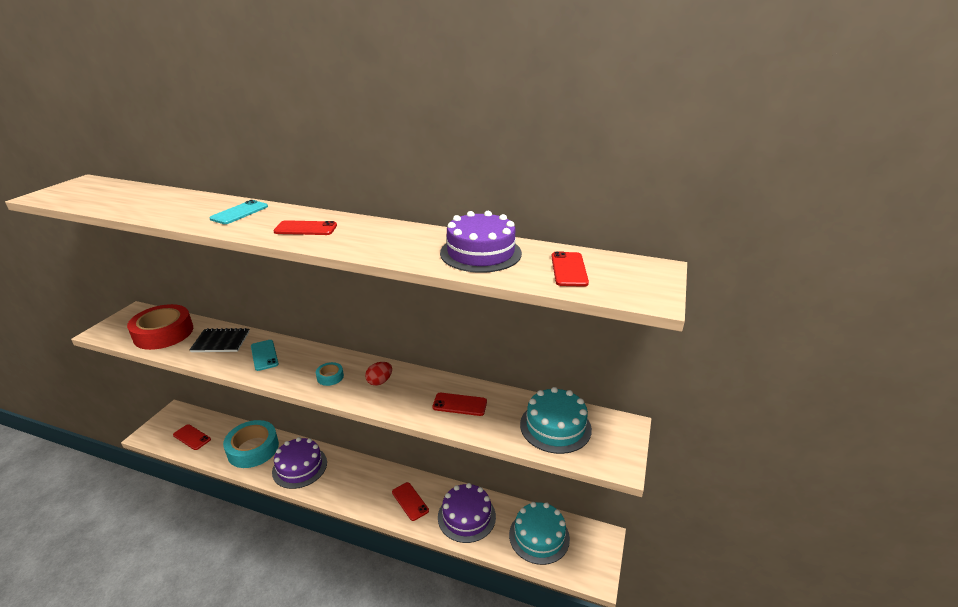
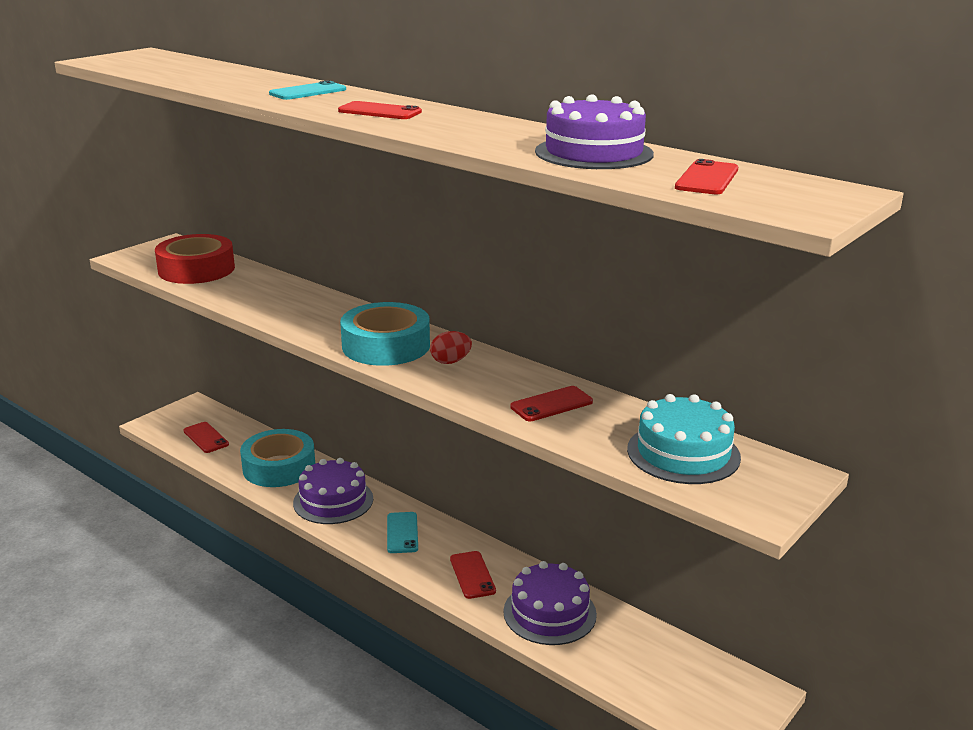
camera: 20 degrees right, 5 degrees down
black notebook [189,328,250,352] -> none
turquoise phone [251,340,279,371] -> turquoise phone moved to [387,512,418,553]
turquoise tape [316,362,344,386] -> turquoise tape [340,302,430,366], size x2.31
red phone [432,393,487,416] -> red phone turned 60 degrees counterclockwise [510,386,593,421]
turquoise cake [509,502,570,565] -> none

